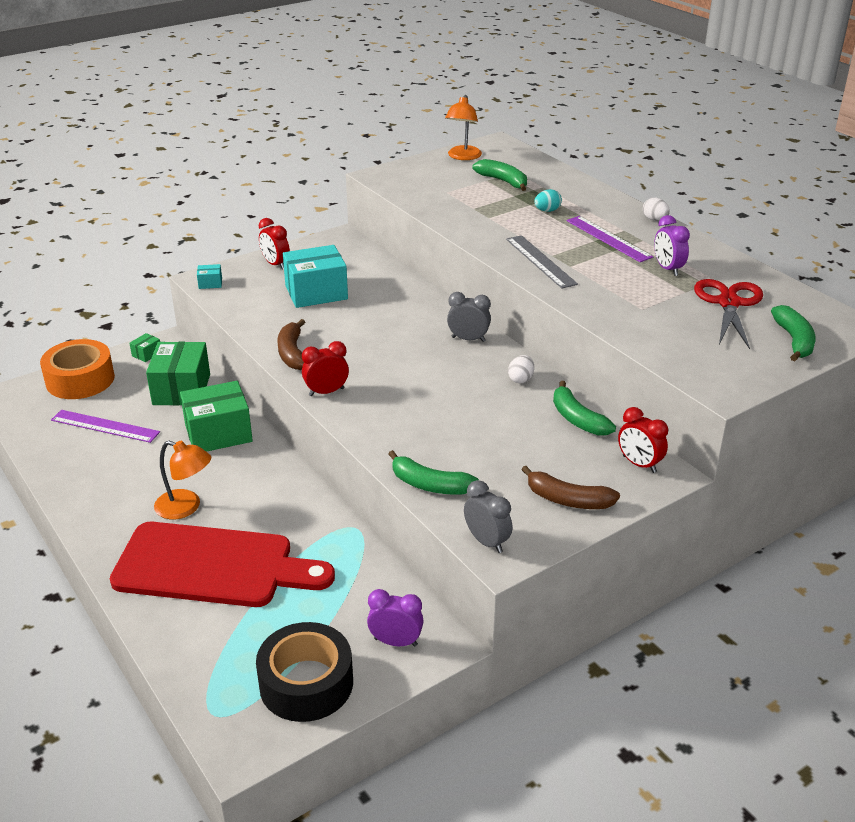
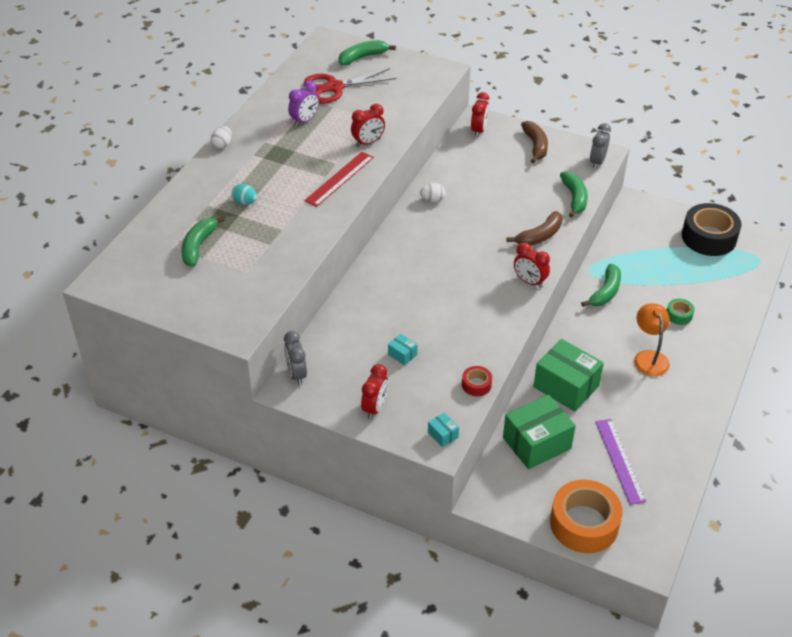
camera: 120 degrees left, 10 degrees up
red cutting board [110,522,335,607] -> green tape [667,299,695,325]
green box [129,333,160,362] -> none
brown banana [277,319,305,370] -> brown banana moved to [507,211,562,246]
turquoise box [283,245,348,308] -> turquoise box [388,334,418,366], size x0.43
purple clock [367,589,424,647] -> none
orange lamp [445,95,482,160] -> none
grey clock [447,292,491,342] -> grey clock moved to [284,331,307,385]
grey ruler [506,235,578,289] -> red ruler [304,152,374,207]
green banana [553,381,616,436] -> green banana moved to [581,264,621,307]
purple ruler [567,216,653,262] -> none
none -> red clock [351,104,385,147]
none -> red tape [462,366,492,396]

